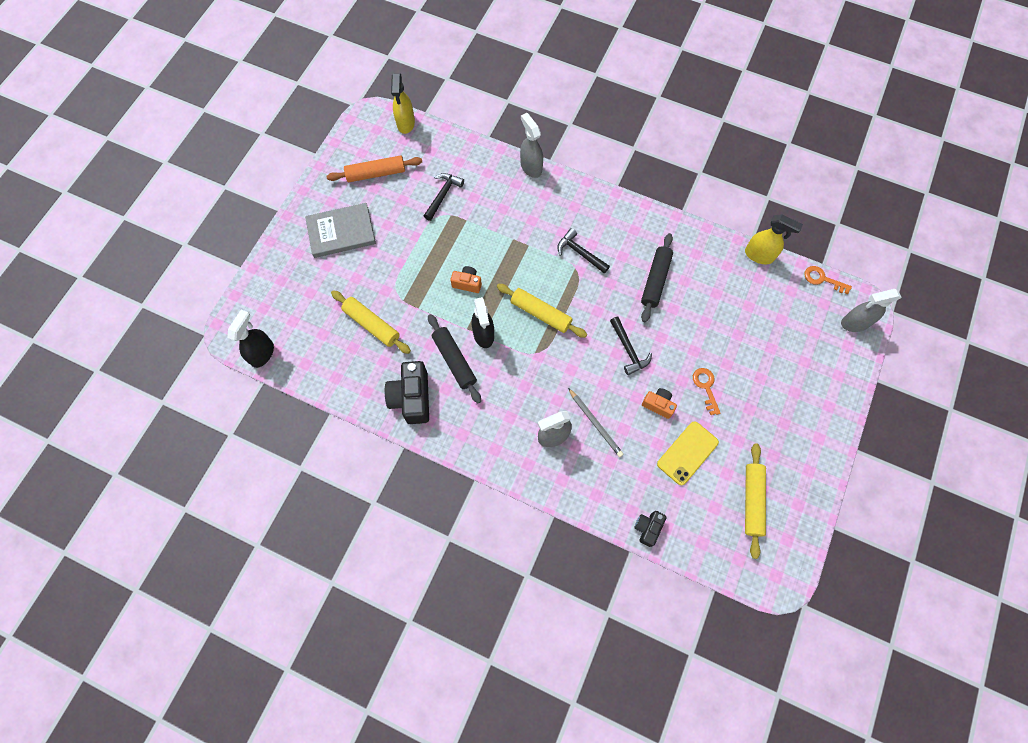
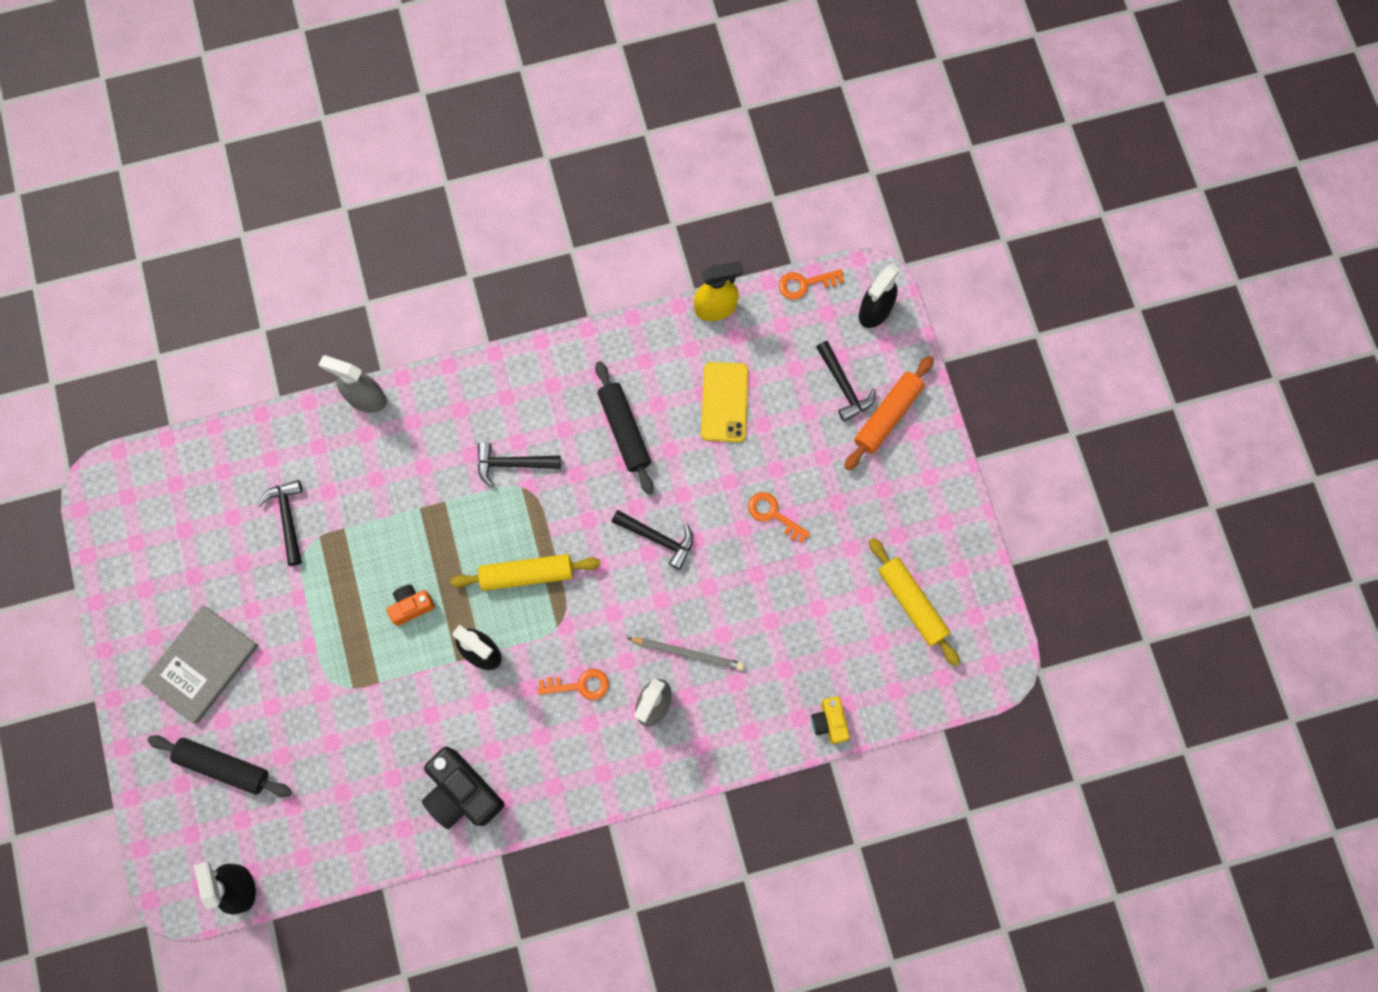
camera: 40 degrees left, 5 degrees up
orange rolling pin [326,155,422,182] -> orange rolling pin moved to [844,356,934,471]
yellow rolling pin [331,290,411,354] -> none
yellow spray bottle [391,74,415,134] -> none
black rolling pin [428,314,481,403] -> black rolling pin moved to [147,735,292,797]
black camera [634,511,667,547] -> yellow camera [811,696,850,744]
orange camera [642,388,677,419] -> none
yellow phone [657,421,719,485] -> yellow phone moved to [701,362,748,442]
grey spray bottle [841,289,902,332] -> black spray bottle [859,264,901,328]
none -> orange key [538,669,609,700]
none -> black hammer [816,341,876,422]

